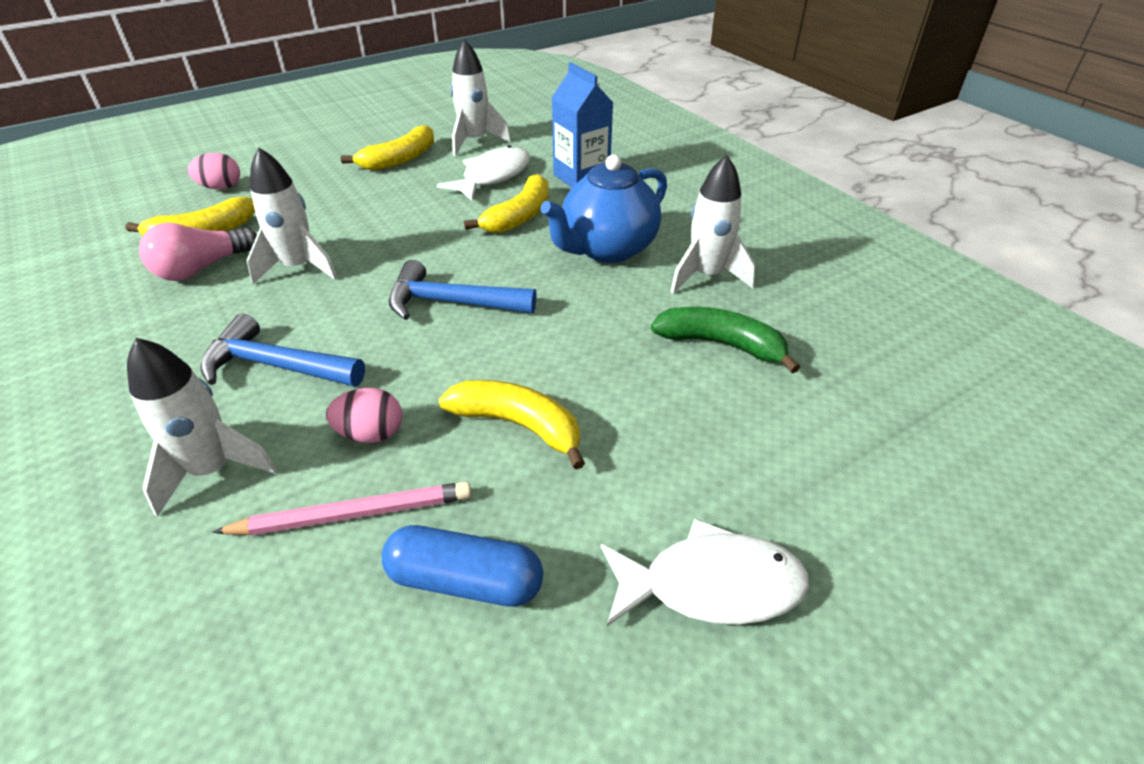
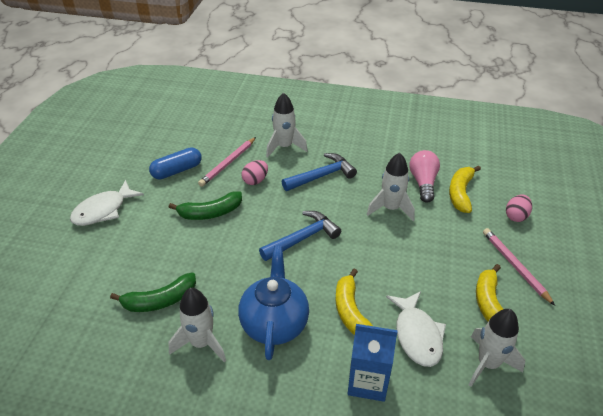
camera: 135 degrees right, 0 degrees up
yellow banana [438,380,585,469] -> green banana [169,191,242,220]
none -> pink pencil [483,228,555,306]

